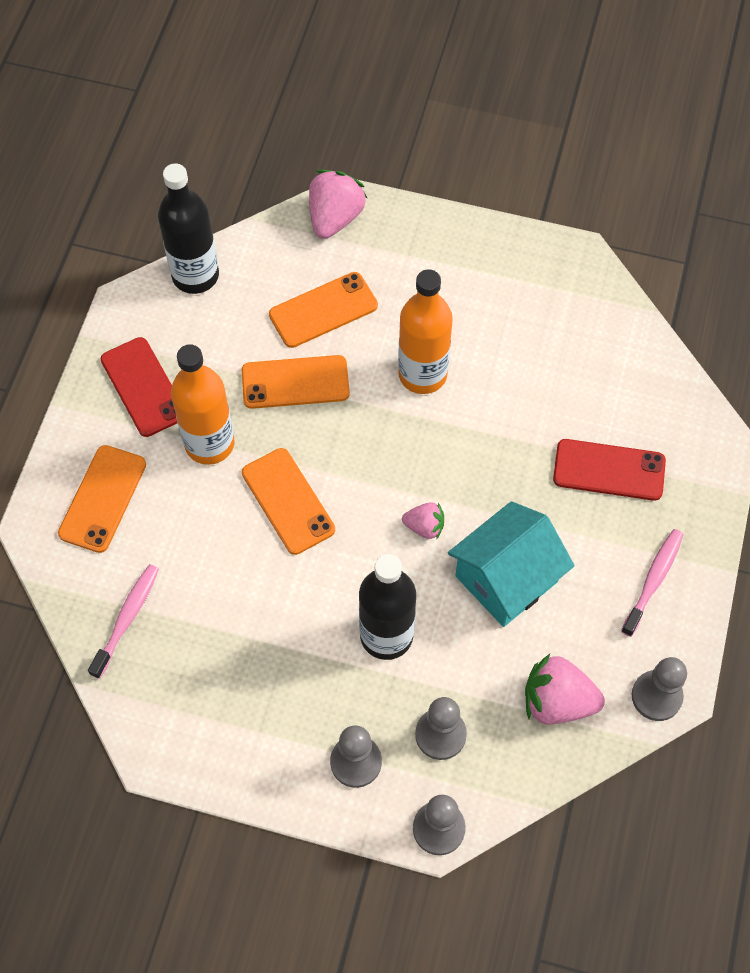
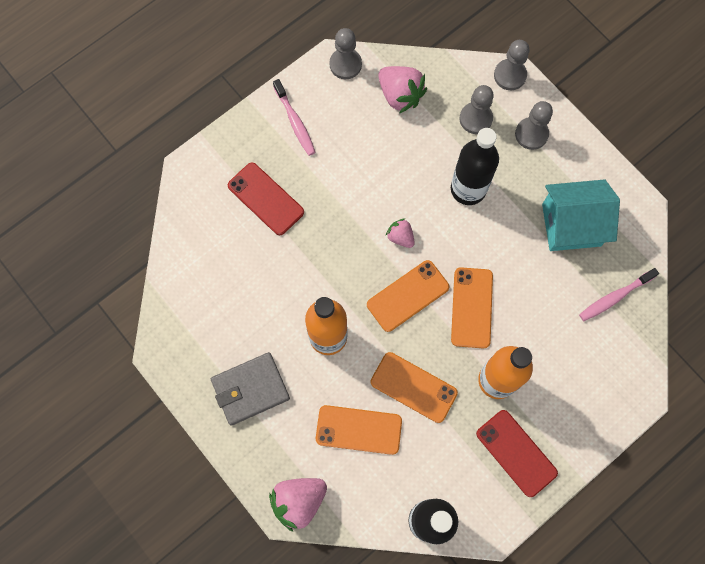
camera: 145 degrees left, 10 degrees up
orange phone [58,445,146,553] -> orange phone moved to [367,260,450,332]
red phone [101,337,177,437] -> red phone turned 45 degrees counterclockwise [476,410,558,497]
turquoise house [448,501,575,627] -> turquoise house moved to [542,179,620,251]
pink toothbrush [621,529,684,637] -> pink toothbrush turned 90 degrees counterclockwise [273,79,315,156]
none -> grey wallet [211,352,290,426]

